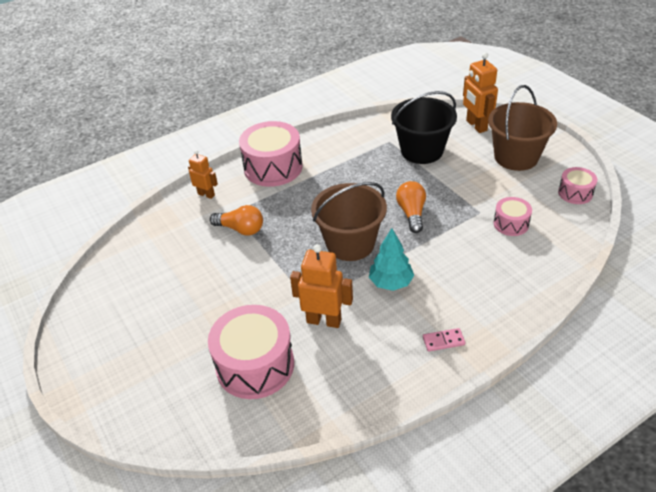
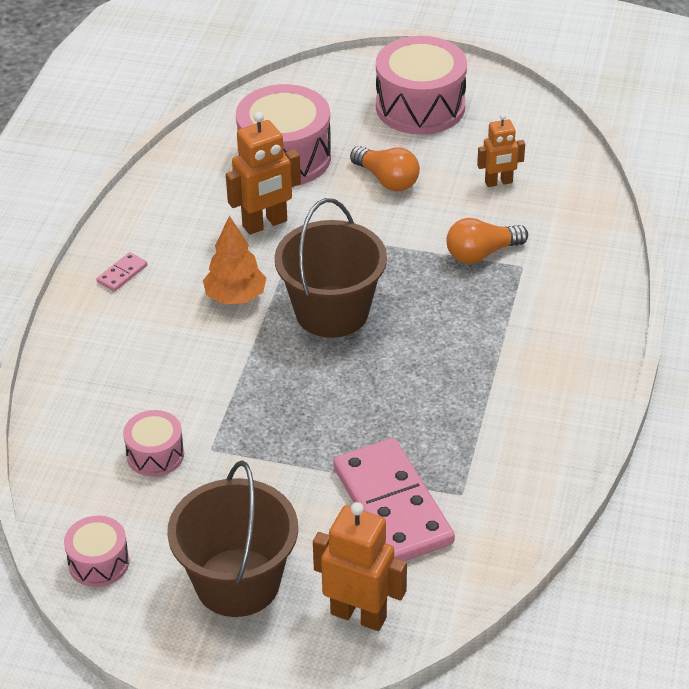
camera: 135 degrees right, 0 degrees up
orange robot [188,150,218,199] -> orange robot moved to [477,114,525,187]
pink drum [239,121,303,187] -> pink drum moved to [376,36,467,135]
turquoise tree [369,228,414,291] -> orange tree [203,215,266,304]
black bucket [391,91,457,164] -> pink domino [333,438,455,561]
orange light bulb [396,181,426,233] -> orange light bulb moved to [350,146,420,191]

